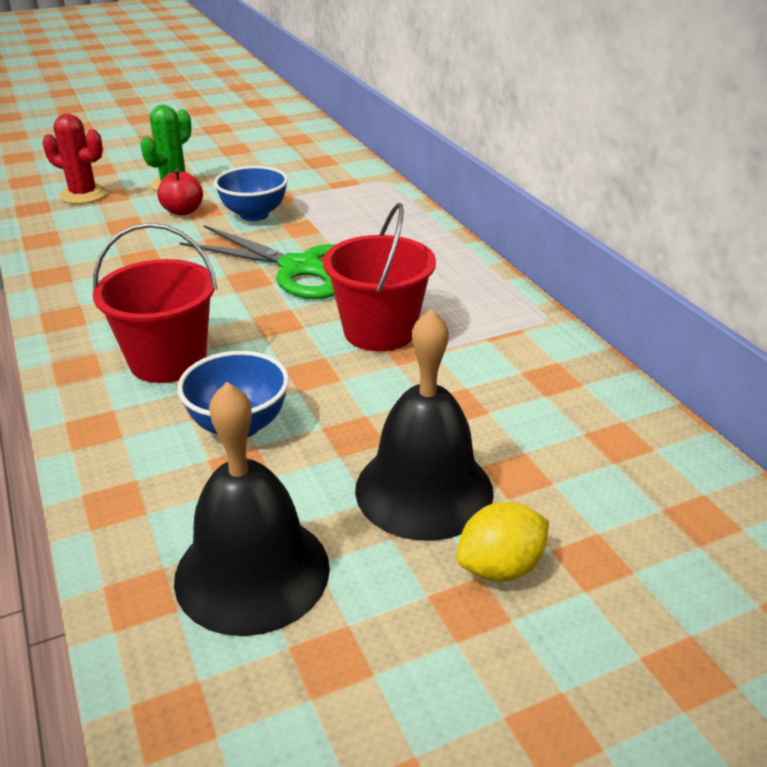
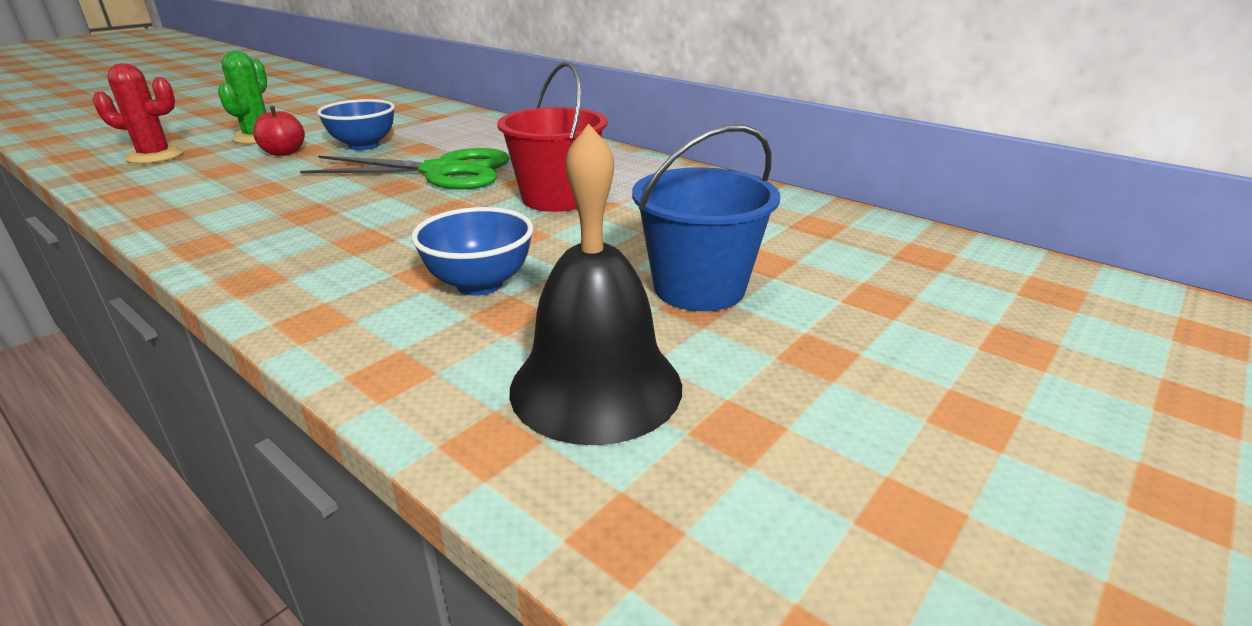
camera: 25 degrees left, 5 degrees down
red bucket [93,223,217,383] -> none
black bell [355,309,494,541] -> blue bucket [632,125,780,311]
yellow lemon [457,502,549,582] -> none

